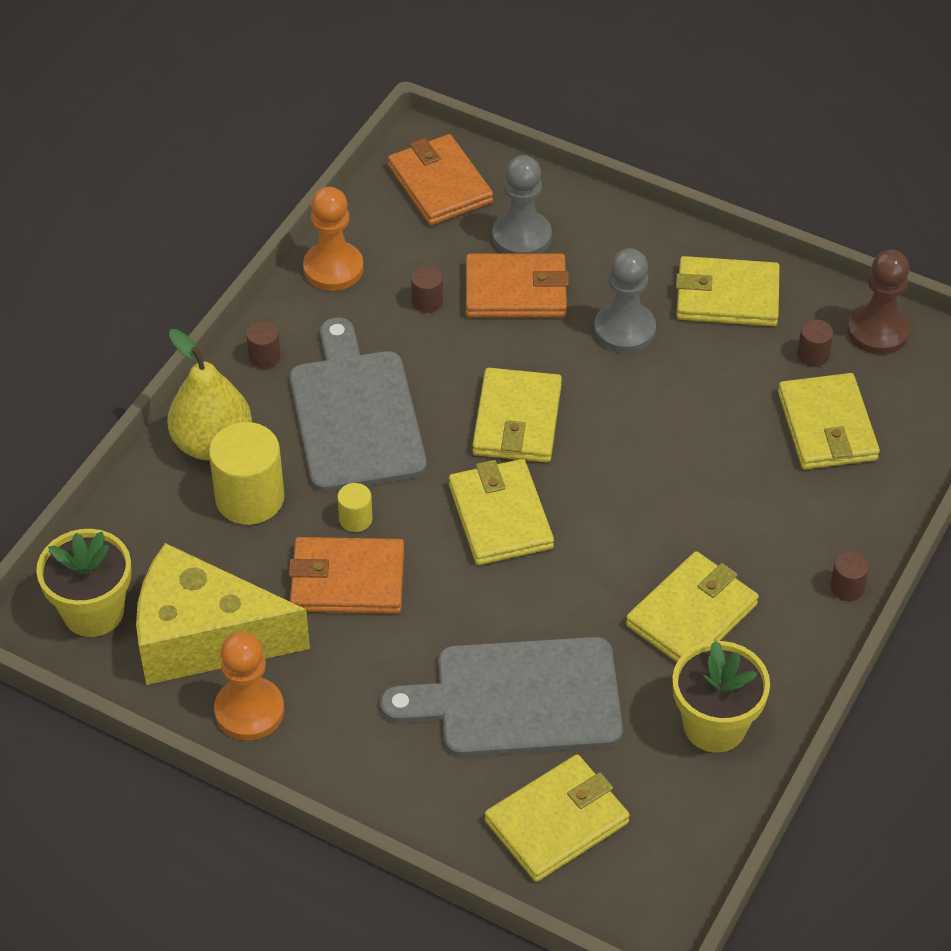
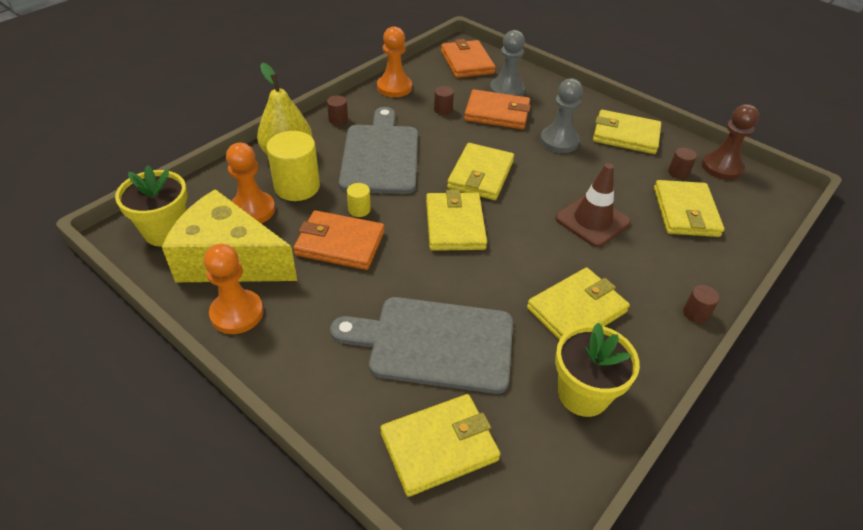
camera: 10 degrees right, 5 degrees down
none -> orange pawn [226,143,275,223]
none -> brown traffic cone [555,163,631,247]

